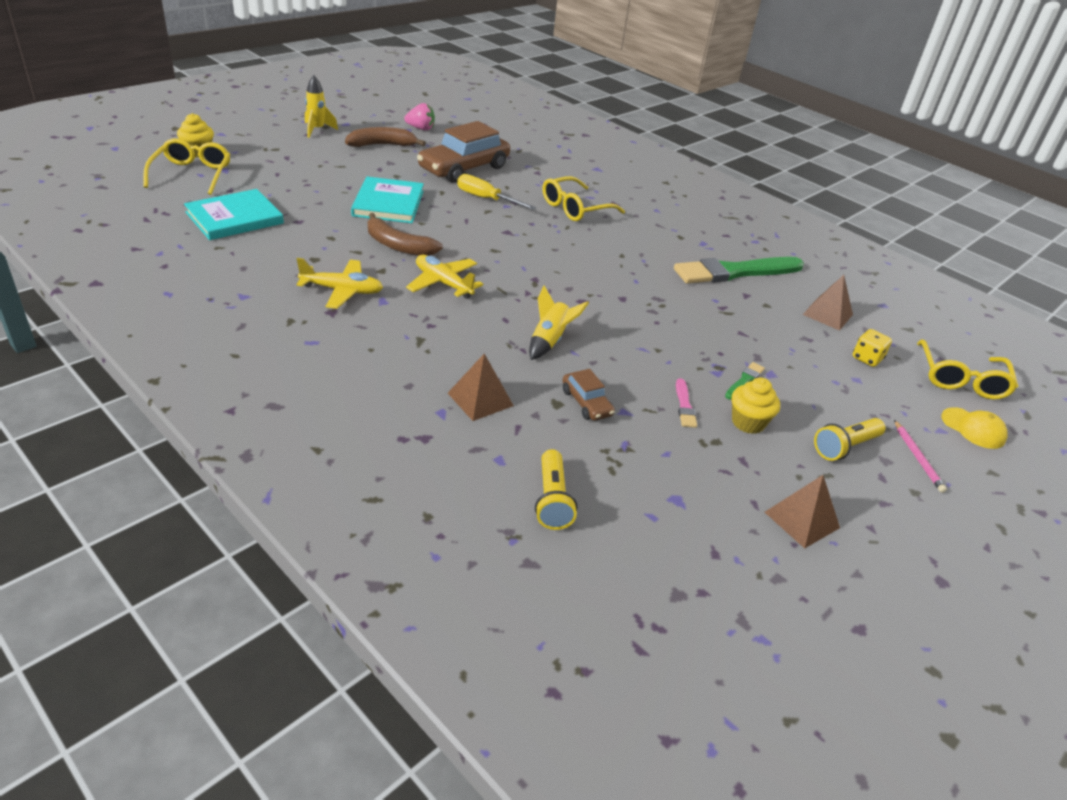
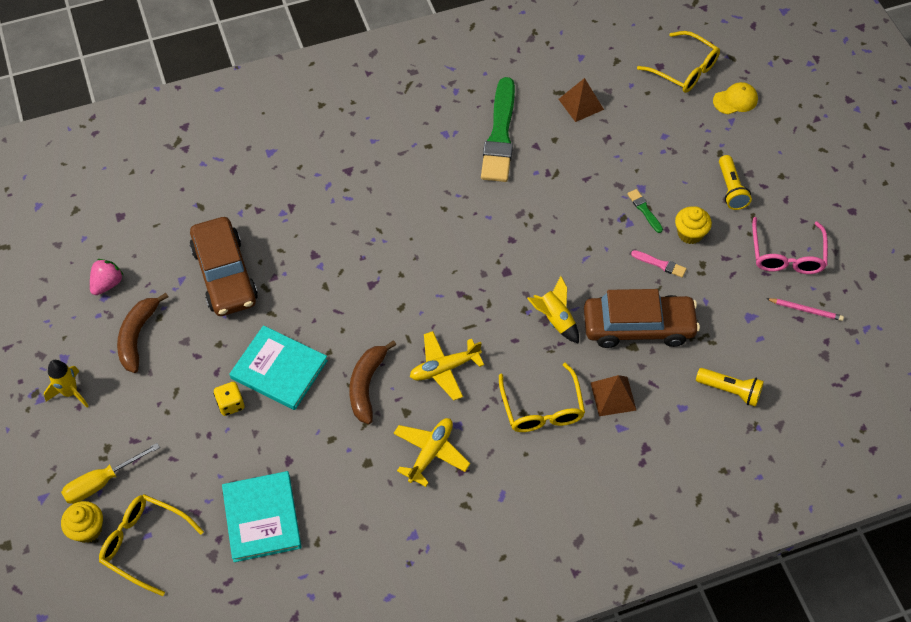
camera: 60 degrees left, 20 degrees up
brown banana [368,213,443,256] -> brown banana turned 135 degrees clockwise [349,340,396,424]
yellow screwdriver [457,174,536,210] -> yellow screwdriver moved to [61,443,160,504]
yellow glasses [543,176,625,221] -> yellow glasses moved to [499,362,585,432]
brown car [562,369,615,421] -> brown car [584,289,700,348], size x2.12
brown pyramid [765,475,840,549] -> pink glasses [752,217,828,274]
yellow dice [853,329,892,367] -> yellow dice moved to [213,382,244,416]
pink pencil [894,420,947,493] -> pink pencil moved to [766,298,844,321]

